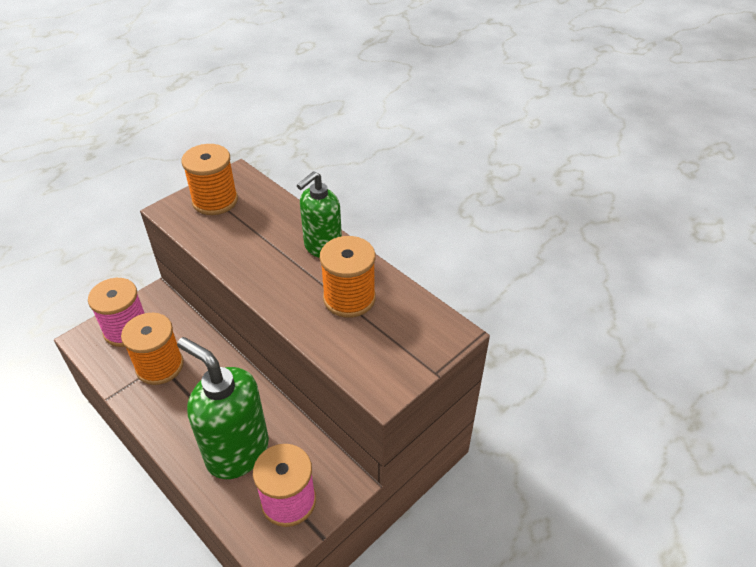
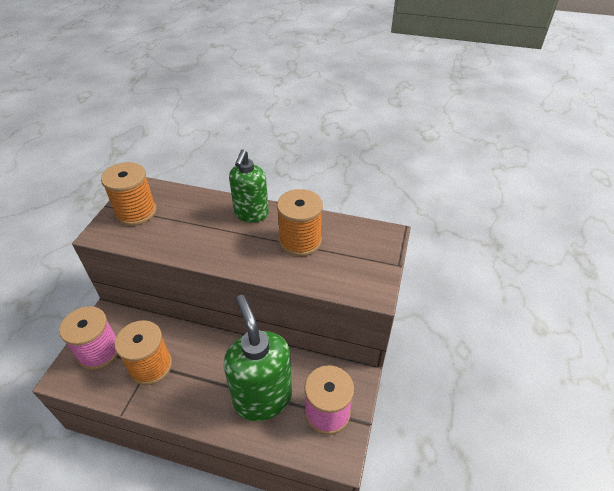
camera: 30 degrees left, 0 degrees up
green soap dispenser [177,337,269,479] -> green soap dispenser turned 60 degrees clockwise [224,295,292,421]

